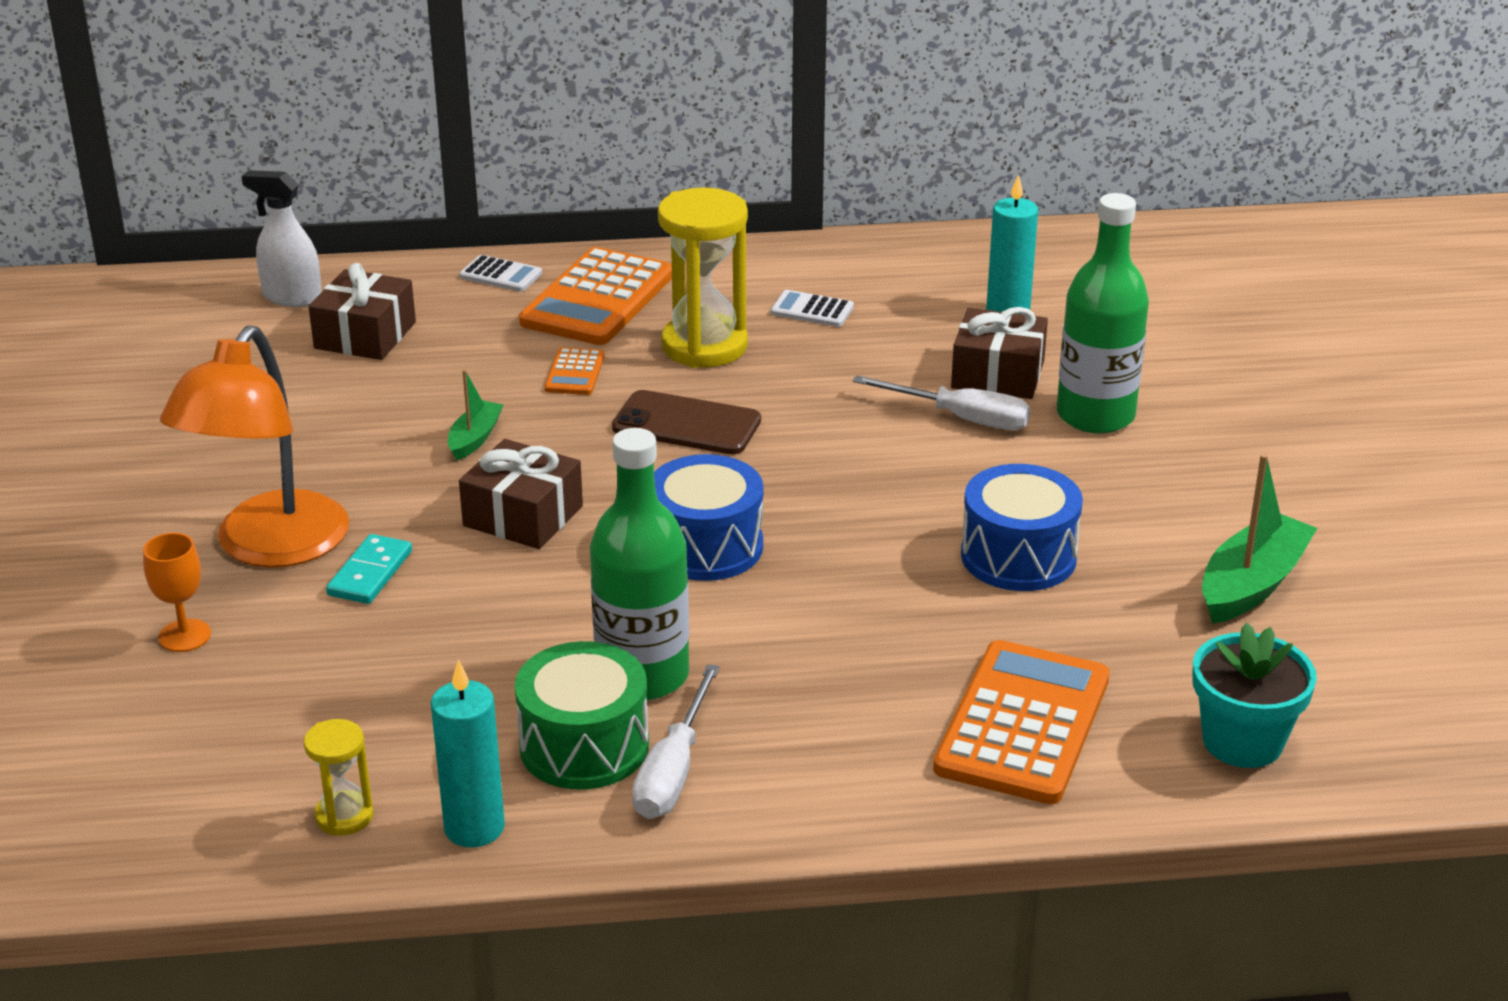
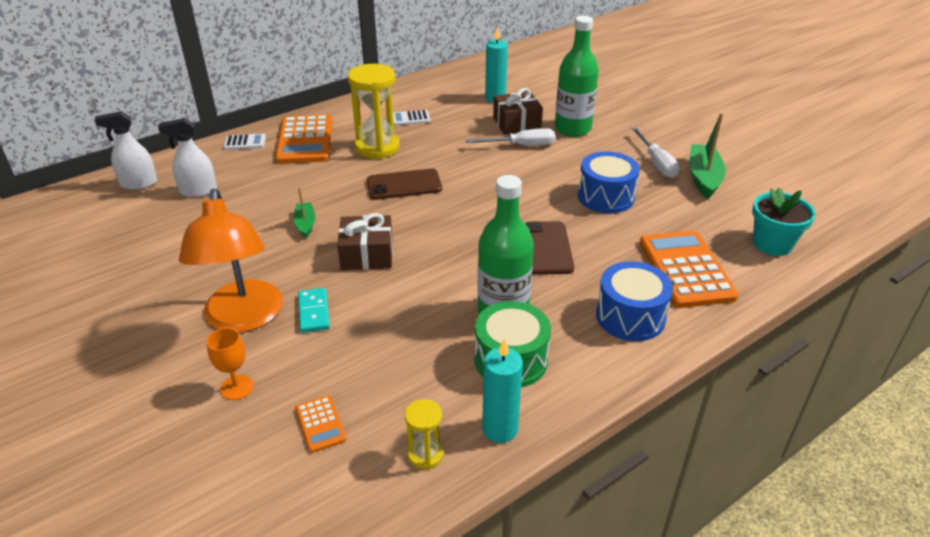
camera: 30 degrees left, 5 degrees up
brown gift [308,263,416,360] -> white spray bottle [158,118,217,197]
orange calculator [545,347,604,395] -> orange calculator moved to [295,395,347,453]
white screwdriver [632,664,720,819] -> white screwdriver moved to [632,127,680,178]
blue drum [654,454,763,581] -> blue drum moved to [596,261,673,341]
none -> brown phone [525,221,574,275]

